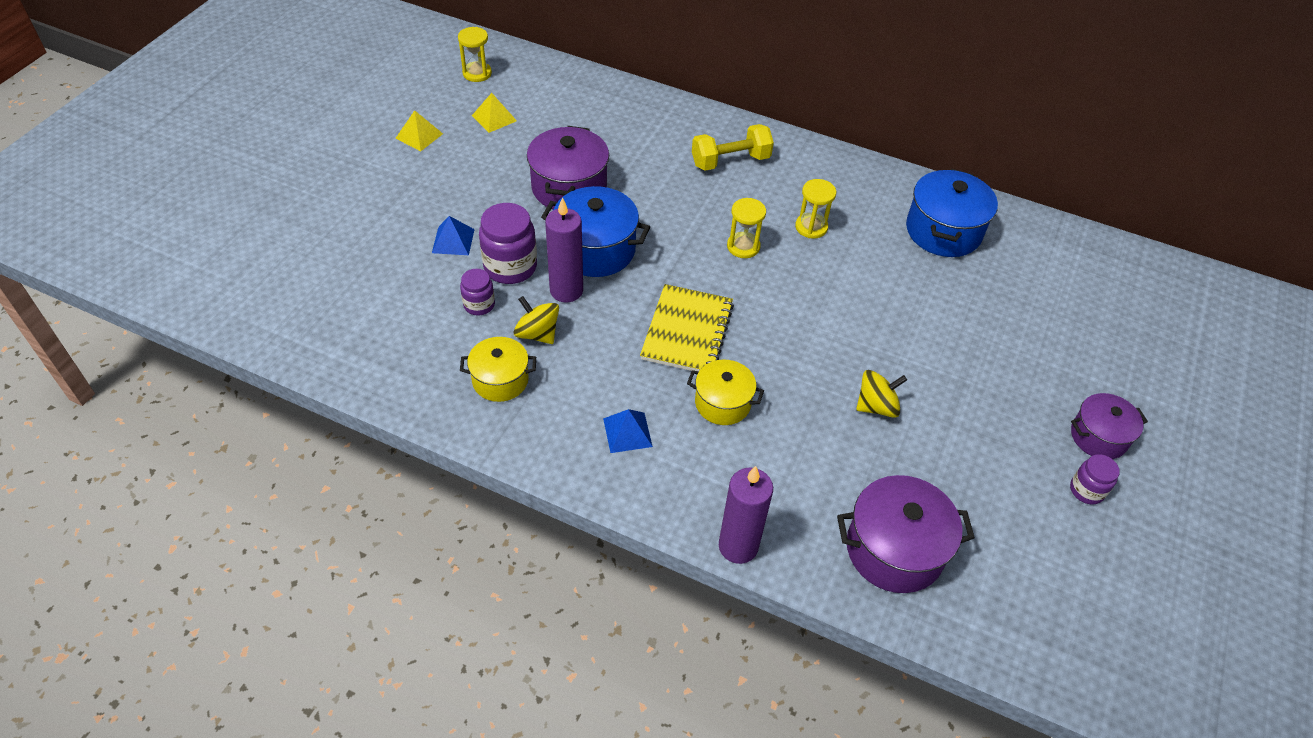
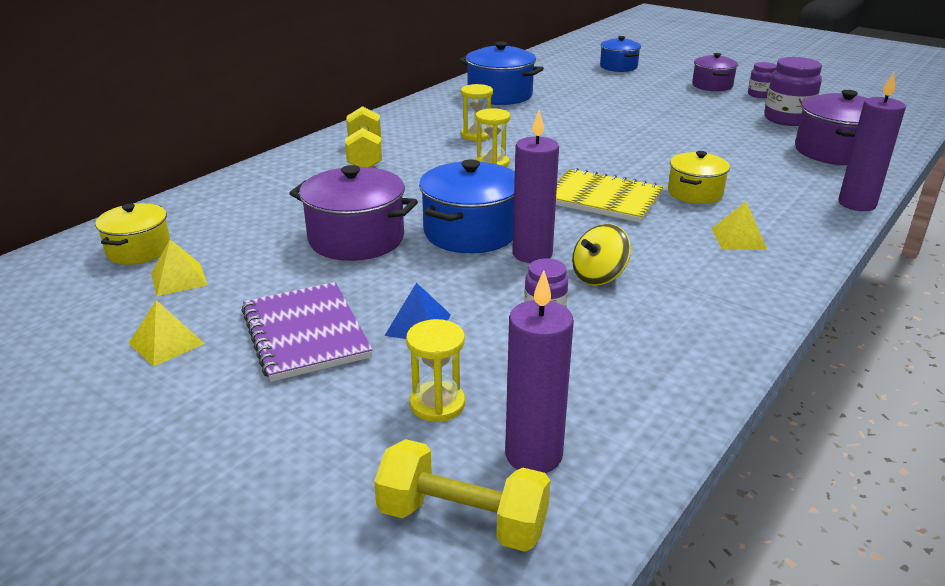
camera: 75 degrees left, 20 degrees down
yellow hourglass [458,27,492,82] -> yellow hourglass moved to [406,319,465,422]
yellow pot [460,337,536,402] -> yellow pot moved to [95,203,170,265]
purple jar [479,203,537,284] -> purple jar moved to [764,57,822,126]
blue pyramid [603,409,653,453] -> yellow pyramid [711,202,767,250]
yellow spinning top [856,370,907,418] -> none
none -> purple notebook [241,282,373,382]
none -> yellow dumbbell [374,439,550,552]
none -> purple candle [505,271,574,473]
none -> blue pot [600,36,641,72]

